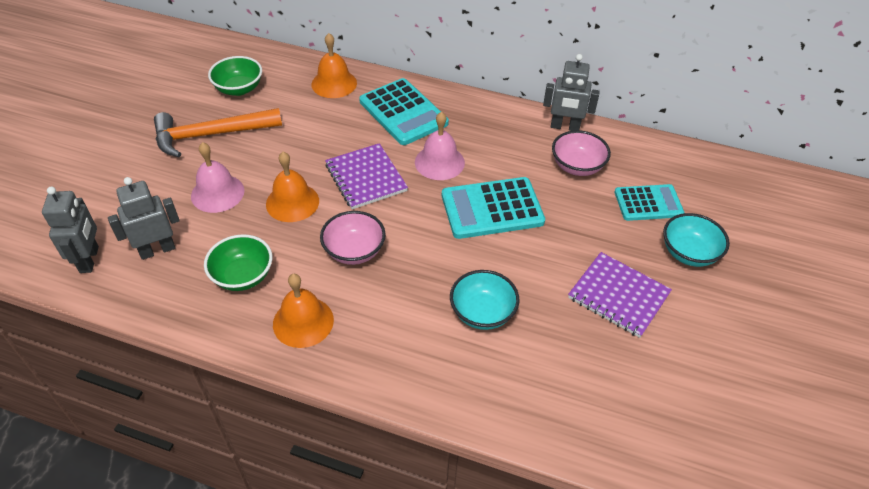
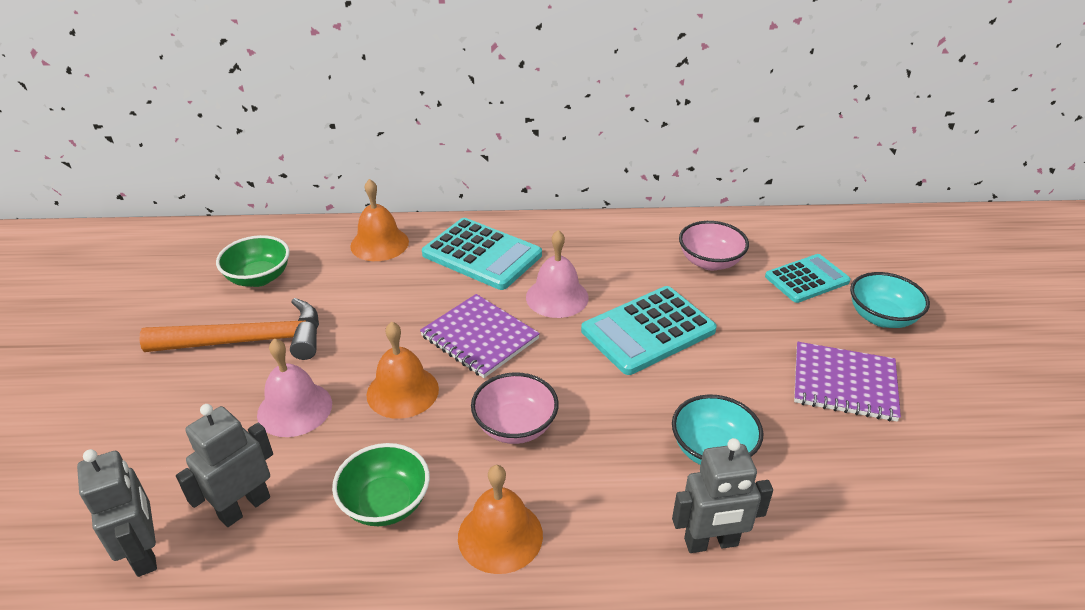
camera: 20 degrees left, 10 degrees down
orange hammer [154,108,282,157] -> orange hammer turned 150 degrees counterclockwise [140,298,319,360]
grey robot [543,54,600,131] -> grey robot moved to [672,438,773,553]

